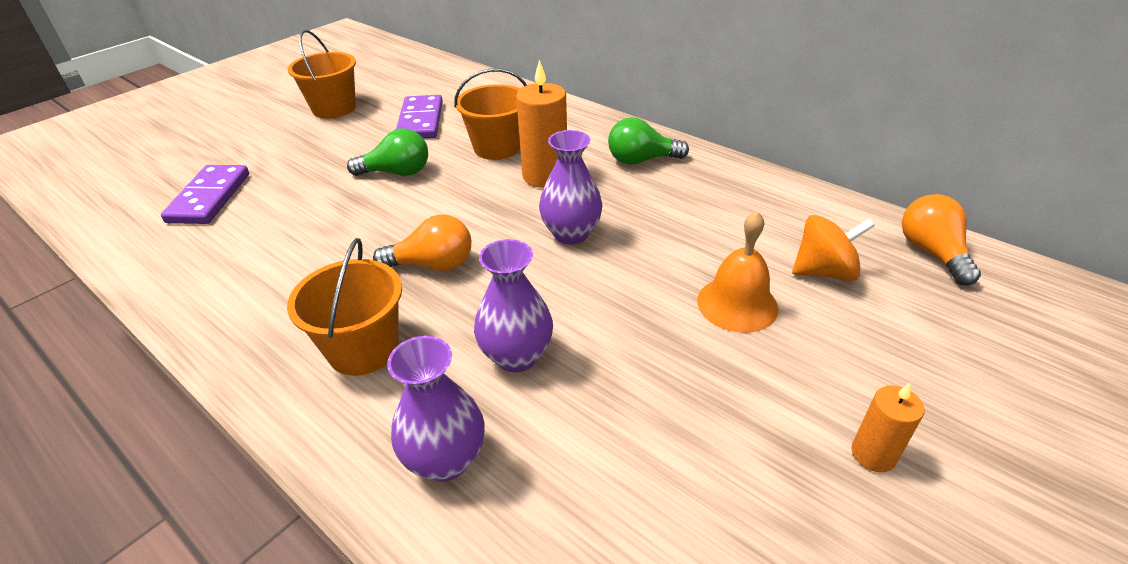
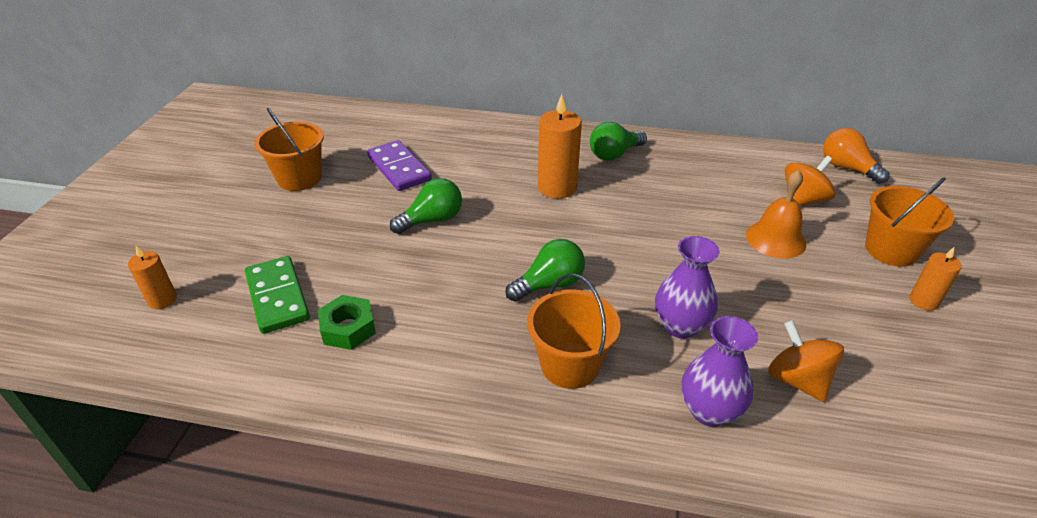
camera: 30 degrees left, 0 degrees up
purple domino [161,165,249,224] -> green domino [245,256,310,334]
orange light bulb [373,214,471,271] -> green light bulb [505,239,585,302]
orange bucket [454,68,527,160] -> orange bucket moved to [865,177,954,267]
purple vase [539,130,603,245] -> none
none -> orange candle [128,246,177,309]
none -> green nut [318,295,376,350]
none -> orange spinning top [768,320,844,402]

